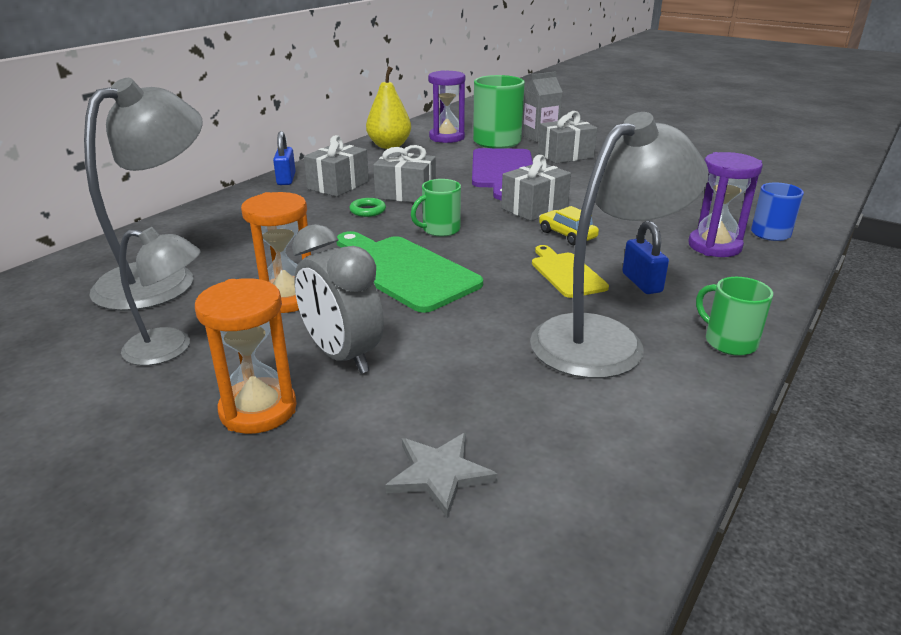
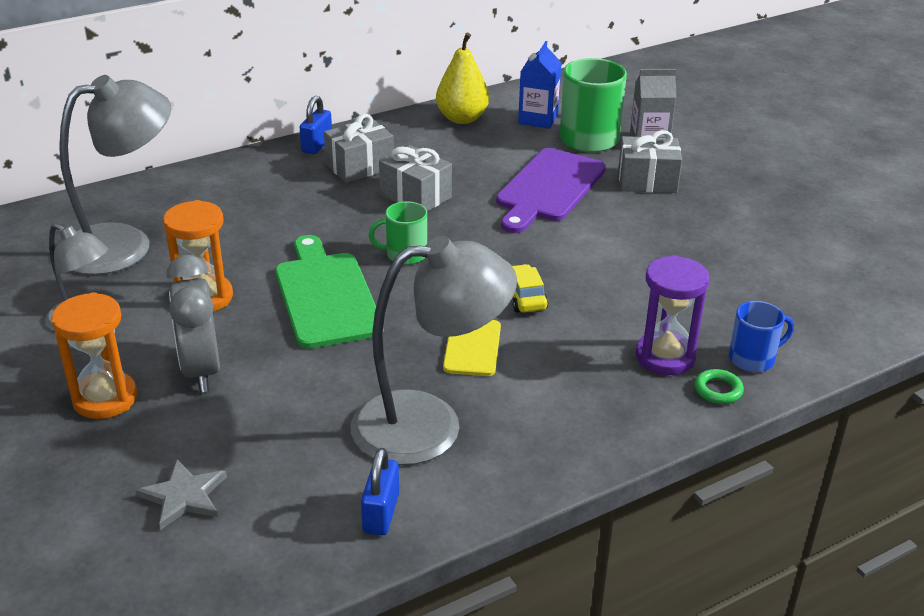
camera: 25 degrees right, 5 degrees up
green ring [349,198,386,217] -> green ring moved to [694,369,744,404]
purple hourglass [428,70,465,143] -> blue carton [518,41,562,129]
grey gift [501,155,571,221] -> none
blue padlock [622,221,669,294] -> blue padlock moved to [361,448,399,535]
green mug [696,277,773,356] -> none

